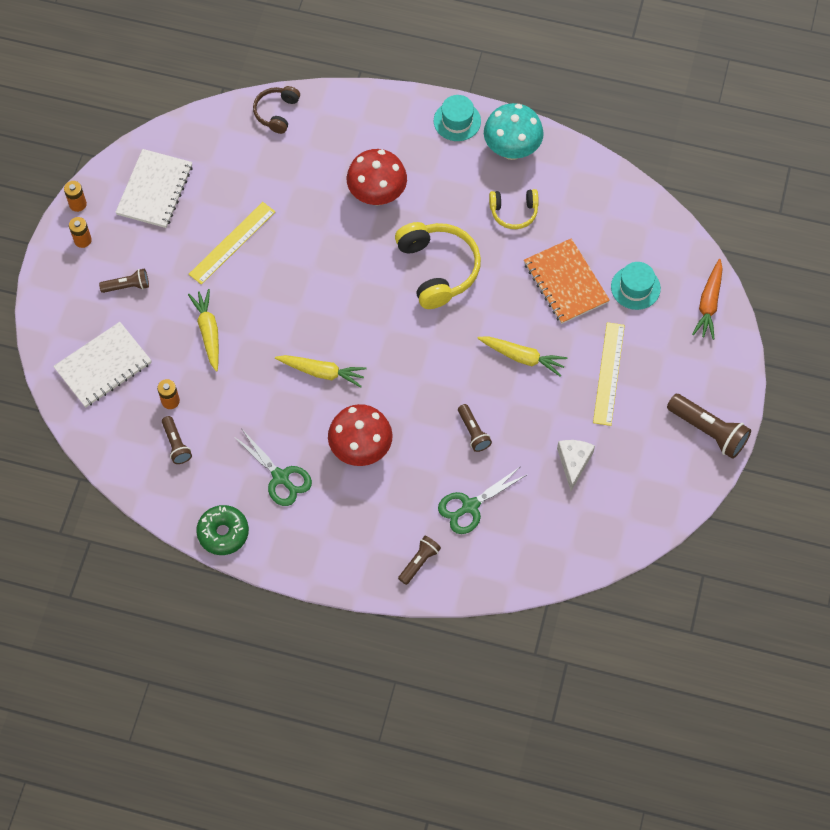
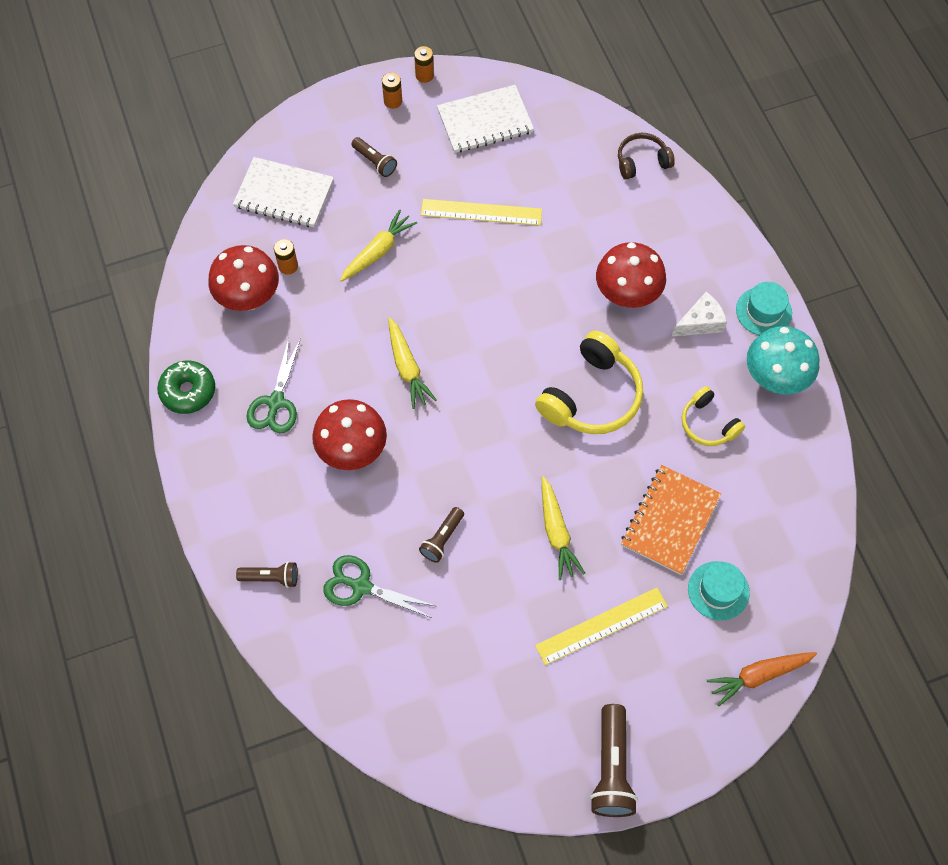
camera: 55 degrees right, 0 degrees up
brown flashlight [162,416,192,464] -> red mushroom [208,245,279,311]
white cheese [557,440,595,491] -> white cheese moved to [672,292,727,337]

